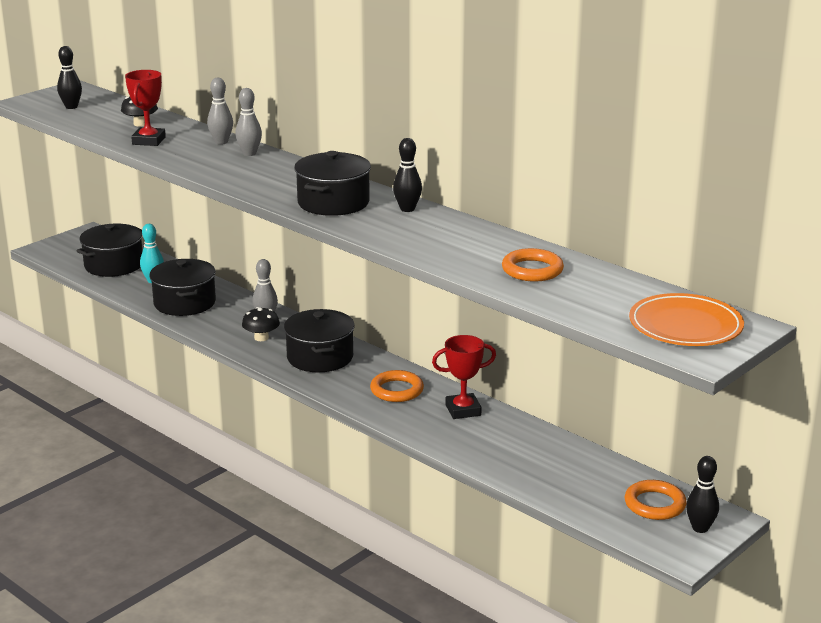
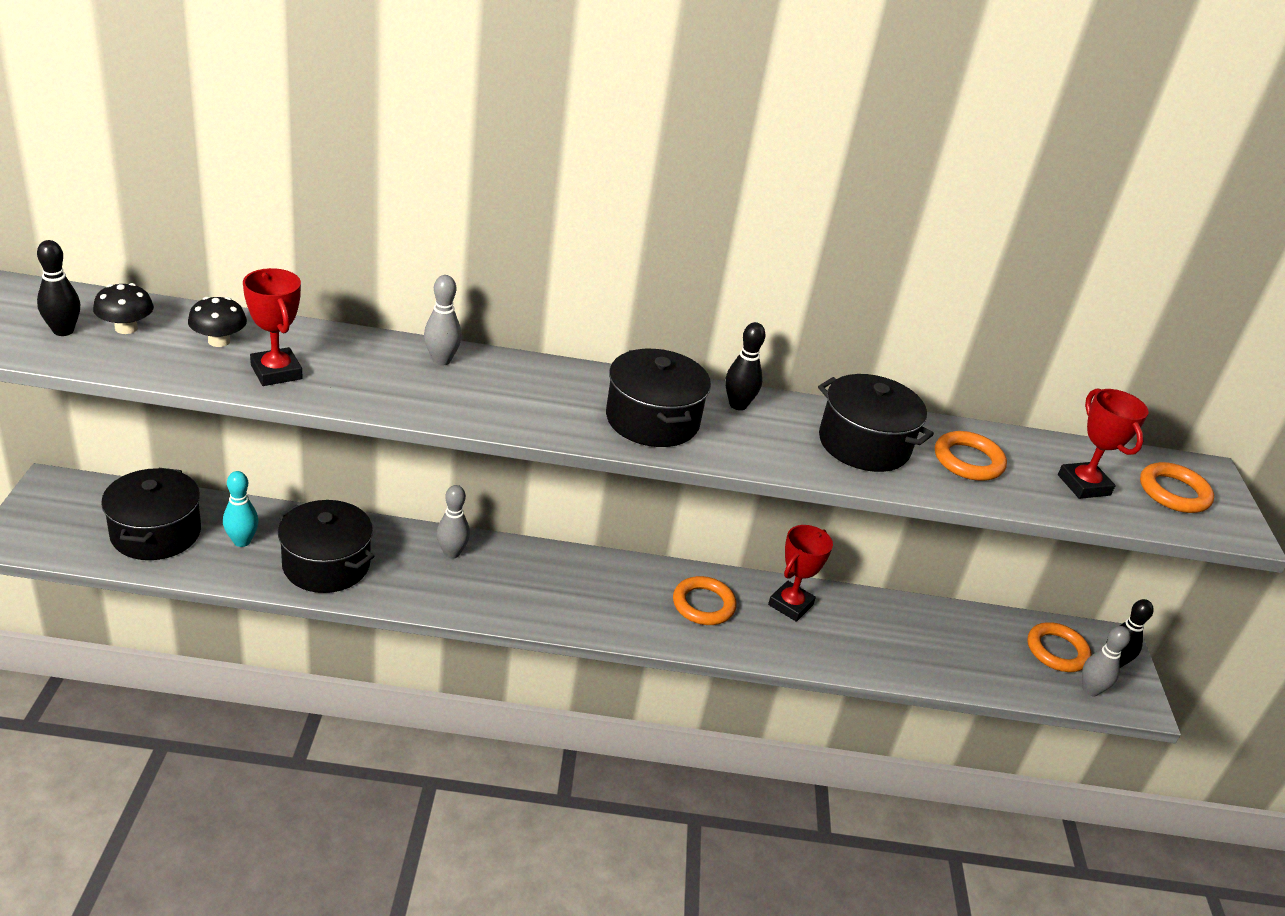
camera: 45 degrees left, 10 degrees up
grey bowling pin [207,78,233,145] -> grey bowling pin moved to [1082,626,1130,696]
black mushroom [242,307,280,341] -> black mushroom moved to [93,283,154,334]
black pot [284,309,355,372] -> black pot moved to [818,374,934,472]
orange plate [629,293,744,346] -> orange ring [1140,462,1214,513]
none -> red trophy [1058,388,1149,499]

